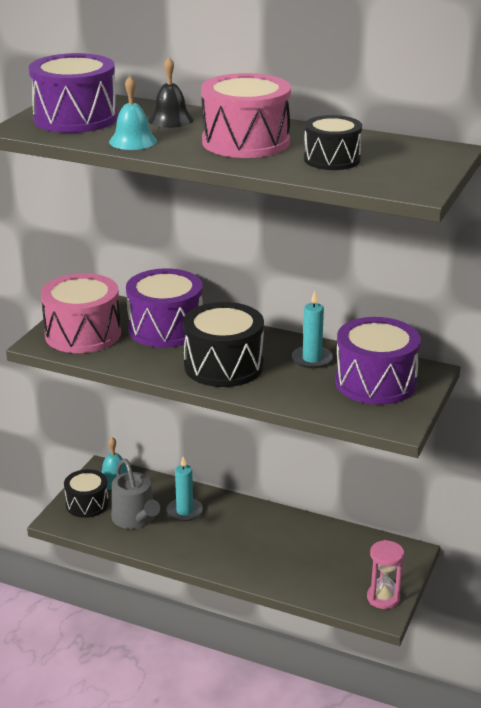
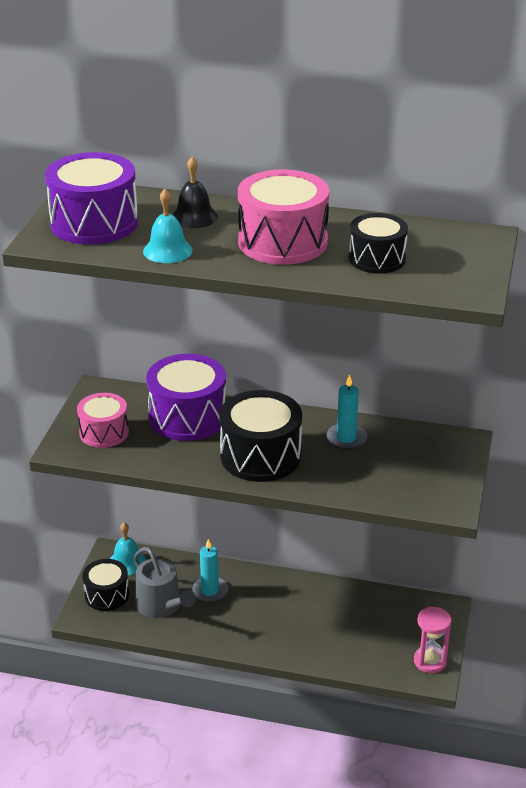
camera: 10 degrees left, 5 degrees up
pink drum [41,273,121,353] -> pink drum [77,393,129,448], size x0.62
purple drum [335,317,421,405] -> none

